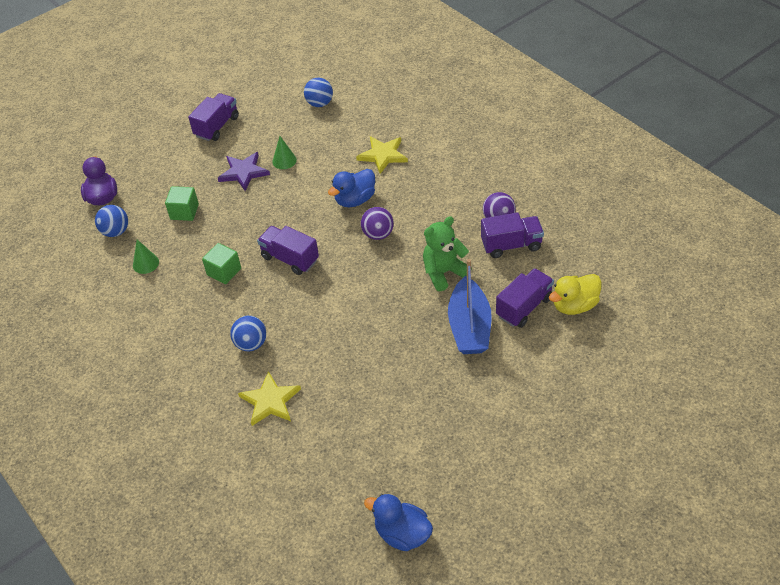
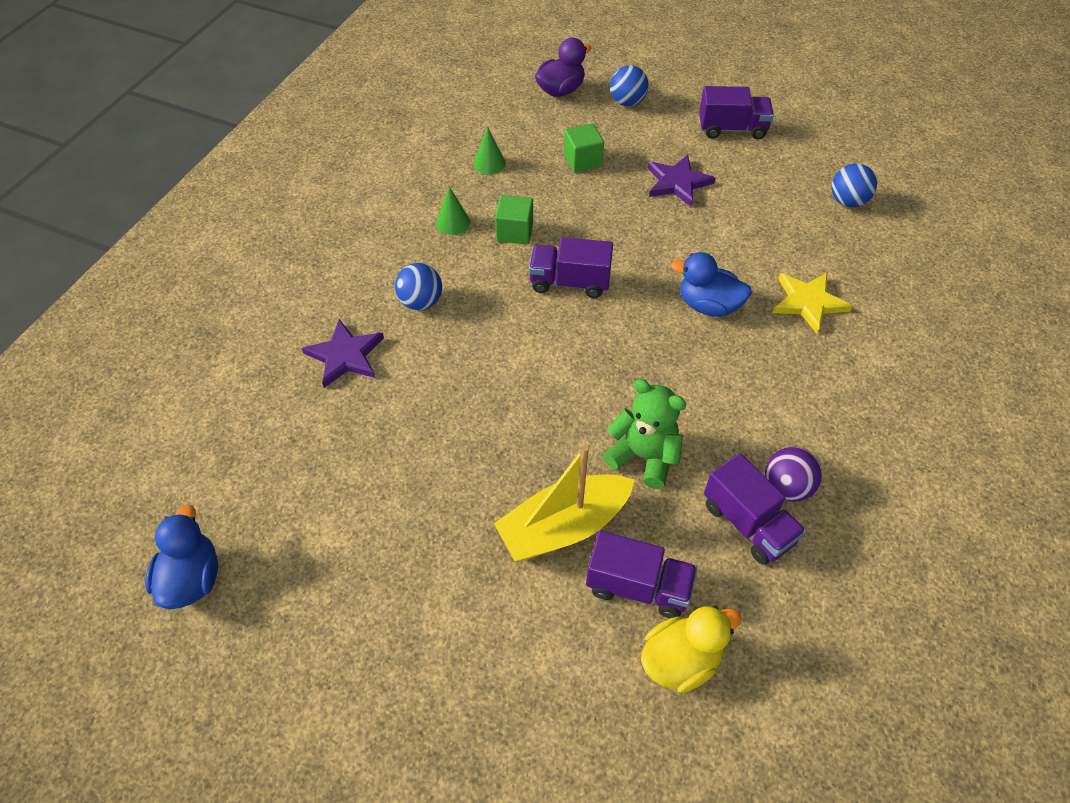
camera: 60 degrees right, 5 degrees up
blue ball [95,205,128,237] -> blue ball moved to [610,65,648,106]
yellow star [238,371,301,426] -> purple star [301,319,384,388]
purple truck [257,226,319,275] -> purple truck turned 90 degrees counterclockwise [529,237,613,298]
green cone [272,136,297,169] -> green cone moved to [436,186,470,235]
purple ball [361,207,394,240] -> none
blue boat [448,259,492,354] -> yellow boat [494,445,635,561]
yellow duck [549,274,602,315] -> yellow duck turned 120 degrees clockwise [641,606,742,693]

